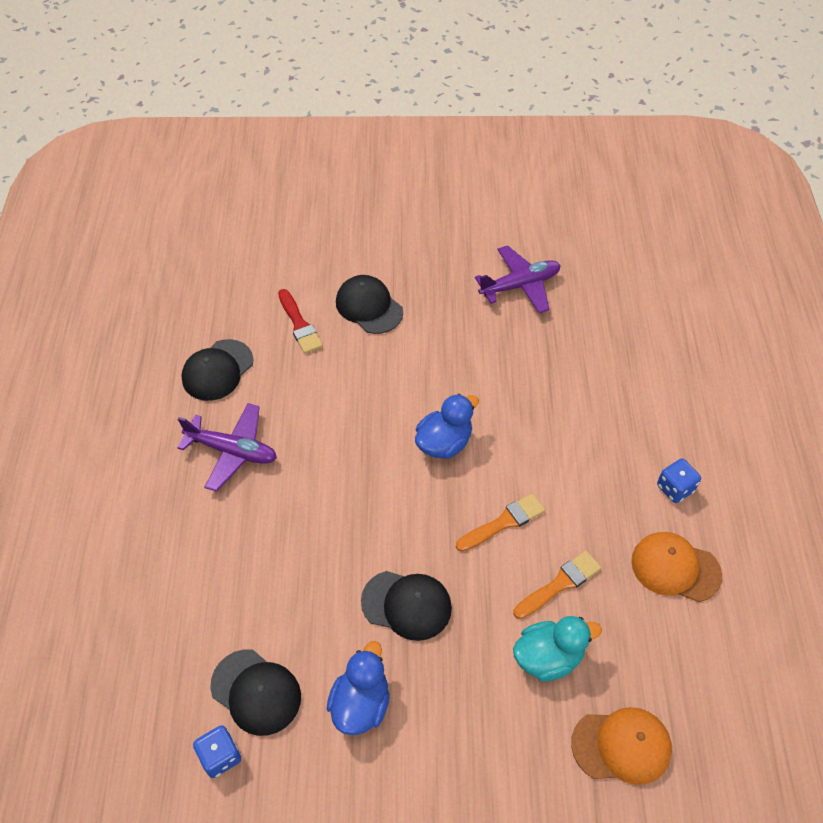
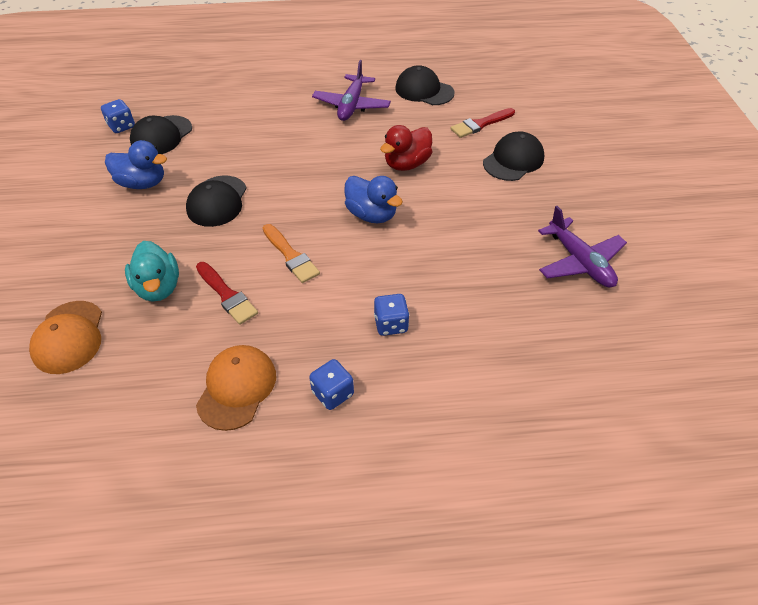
camera: 85 degrees right, 5 degrees down
orange brush [513,551,601,619] -> red brush [196,262,258,325]
none -> blue dice [374,294,410,336]
none -> red duck [380,125,432,171]

